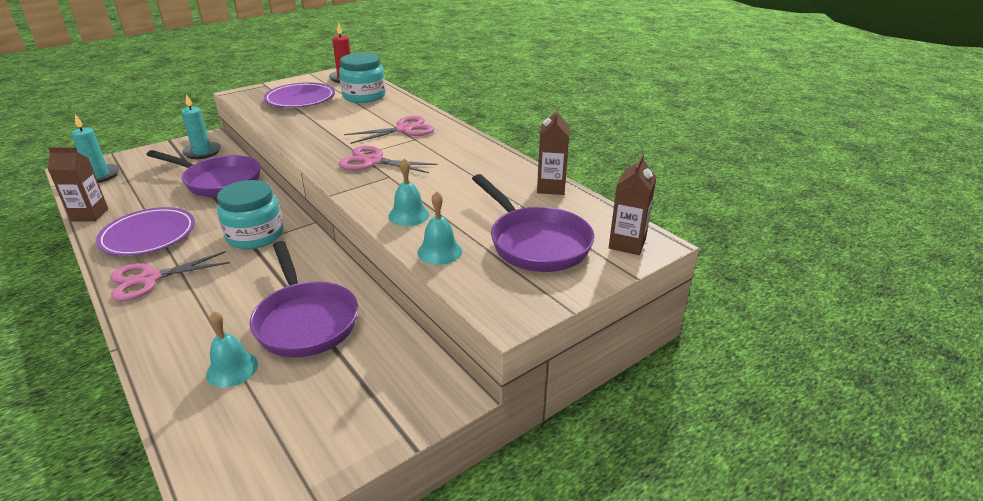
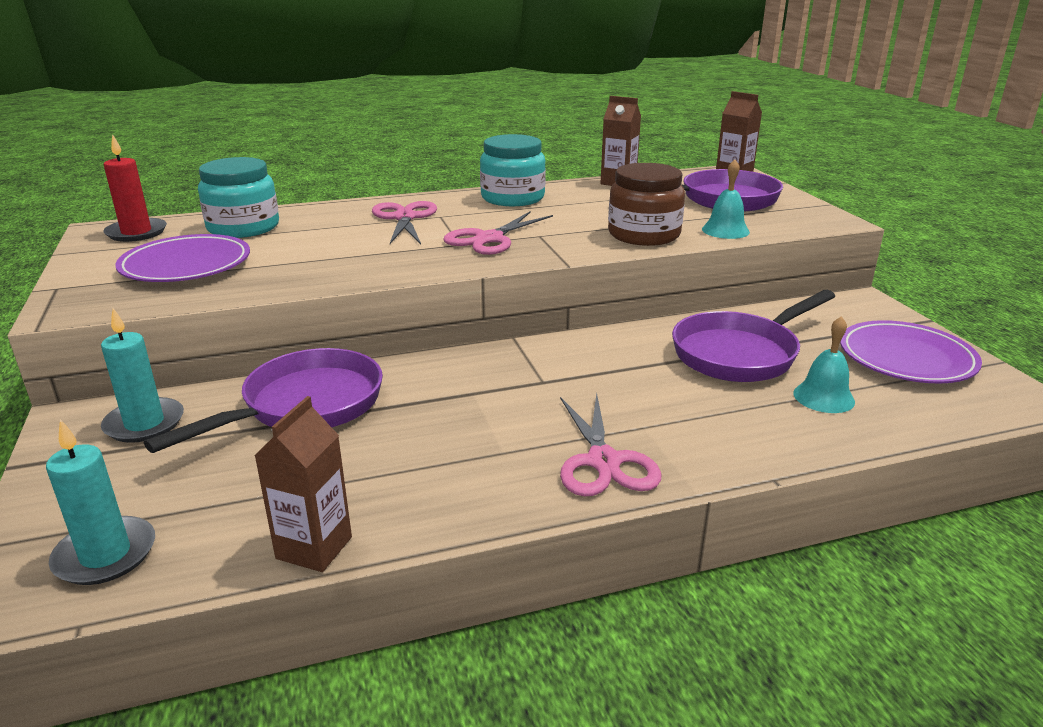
camera: 70 degrees left, 5 degrees down
purple plate [96,207,195,256] -> purple plate moved to [840,320,982,383]
turquoise jar [217,180,283,249] -> turquoise jar moved to [480,134,546,206]
purple pan [250,241,358,357] -> purple pan turned 150 degrees clockwise [672,290,835,382]
turquoise bell [388,158,430,226] -> brown jar [608,163,685,246]

